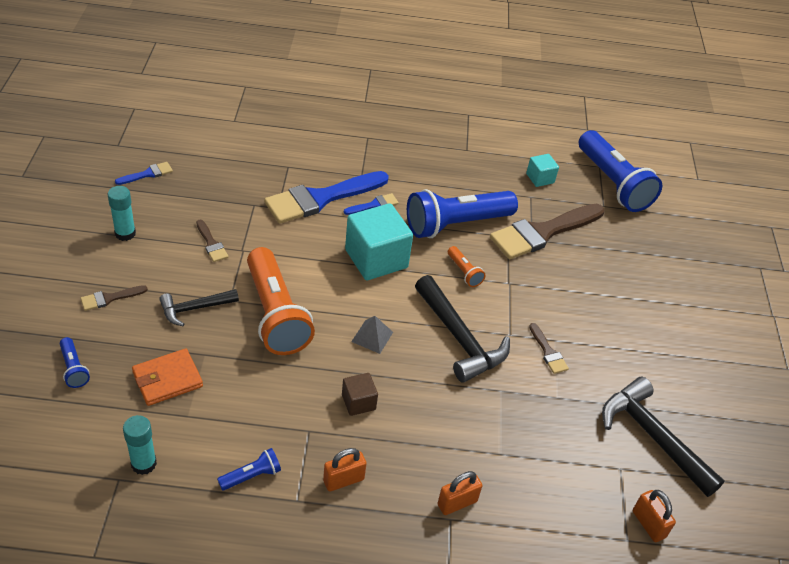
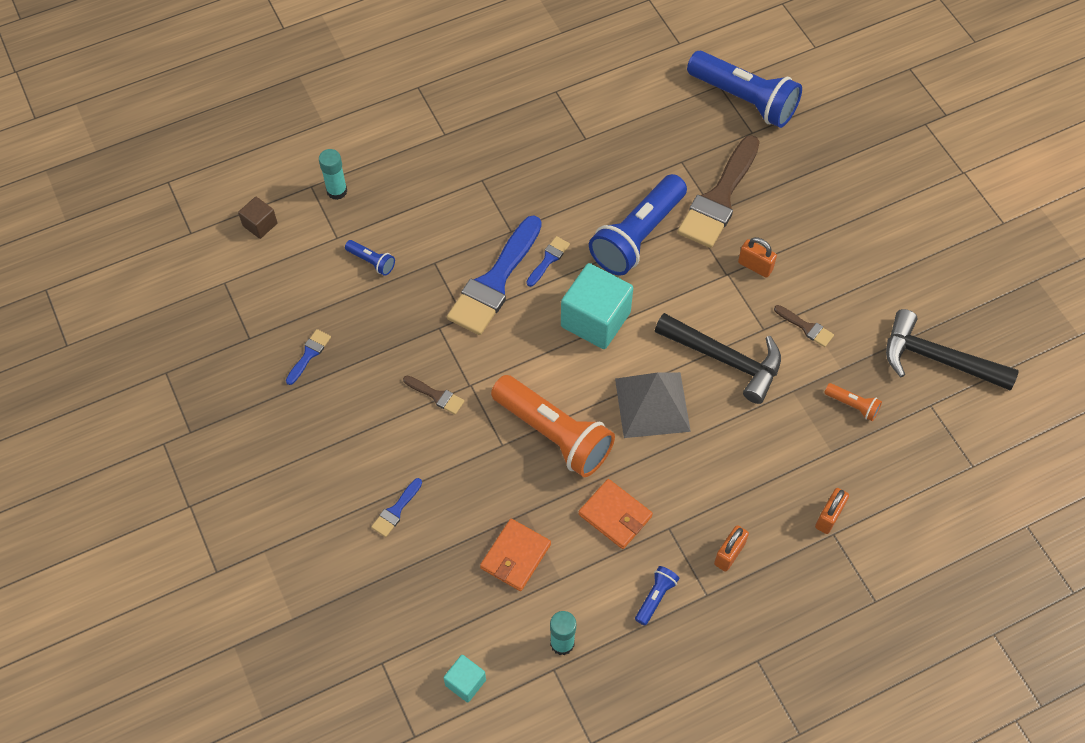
camera: 25 degrees left, 15 degrees up
blue flashlight [60,337,90,388] -> blue flashlight moved to [345,240,395,276]
brown brush [80,285,148,311] -> blue brush [371,478,422,537]
turquoise glue stick [107,186,136,241] -> turquoise glue stick moved to [319,149,347,200]
black hammer [159,289,239,326] -> none
brown cube [342,373,378,416] -> brown cube moved to [238,197,277,239]
grey pyramid [351,316,393,354] -> grey pyramid [615,372,691,438], size x2.04
orange flashlight [448,246,485,287] -> orange flashlight moved to [824,383,882,421]
turquoise cube [526,154,559,187] -> turquoise cube moved to [443,655,486,703]
orange padlock [633,490,676,542] -> orange padlock moved to [738,237,777,278]
none -> orange wallet [578,479,653,549]

